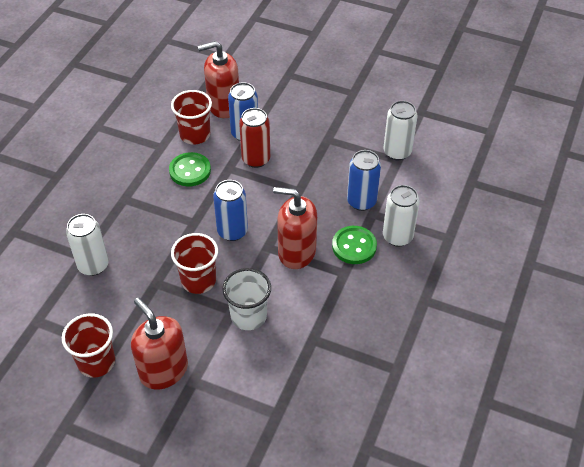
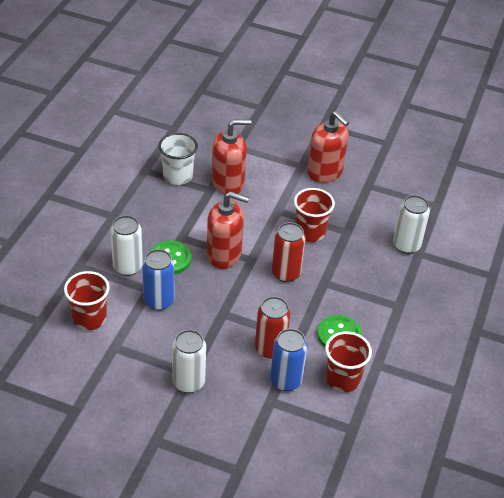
camera: 175 degrees right, 5 degrees down
red cup [62,313,115,378] -> red cup moved to [64,271,110,330]
red soap dispenser [198,41,239,118] -> red soap dispenser moved to [212,119,251,195]
blue can [213,180,248,241] -> red can [272,222,306,282]
white cup [222,268,271,330] -> white cup moved to [158,133,198,185]
white can [383,101,418,160] -> white can moved to [172,330,206,393]

